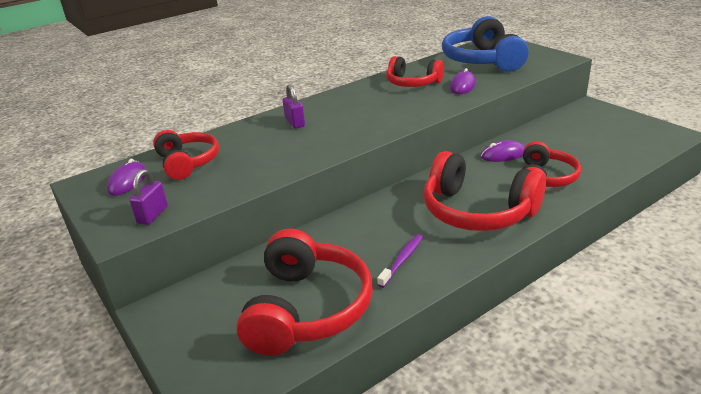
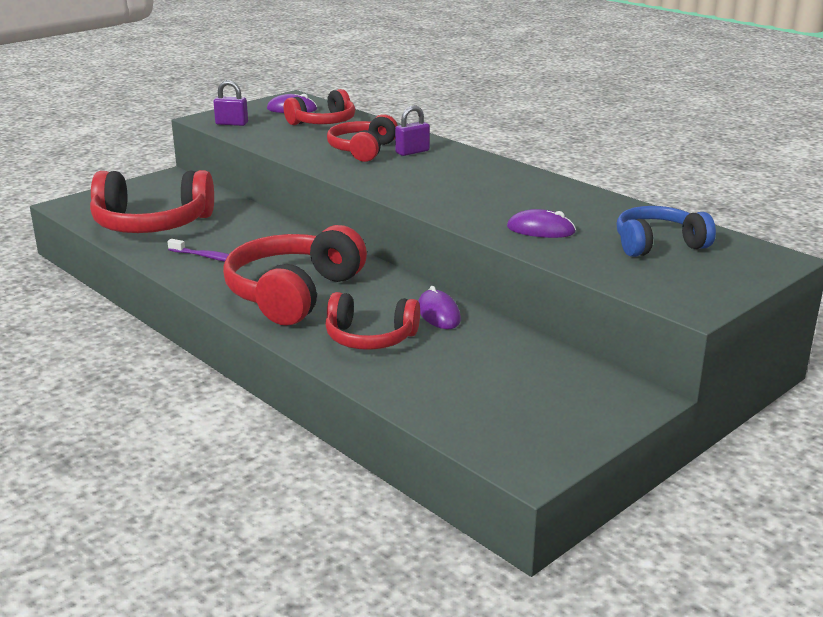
camera: 80 degrees right, 5 degrees down
red headphones [386,56,444,87] -> red headphones moved to [327,114,398,162]
blue headphones [442,16,529,72] -> blue headphones [616,206,716,257], size x0.62

